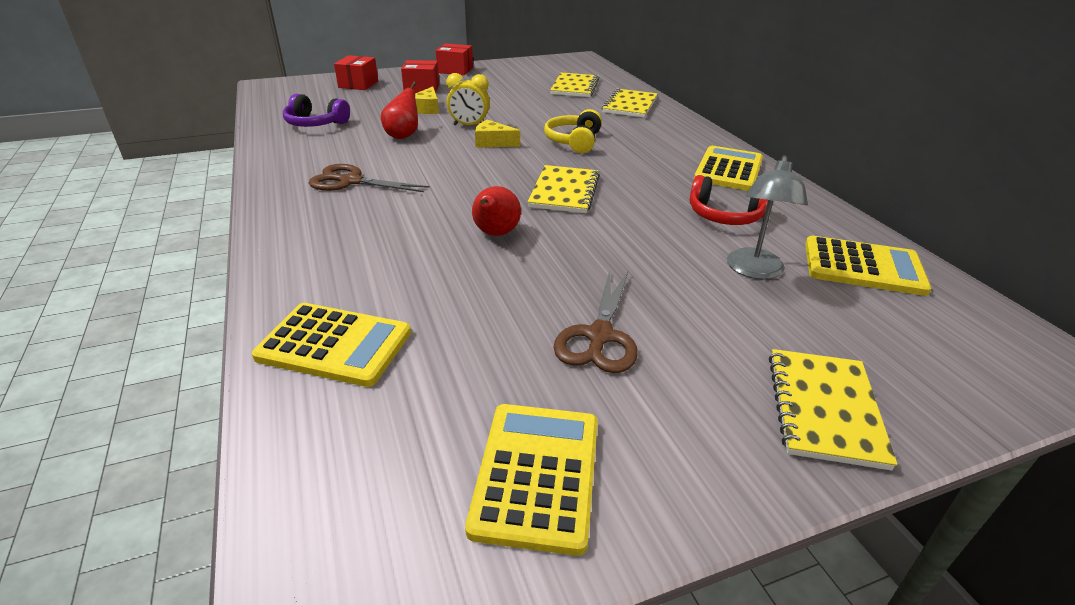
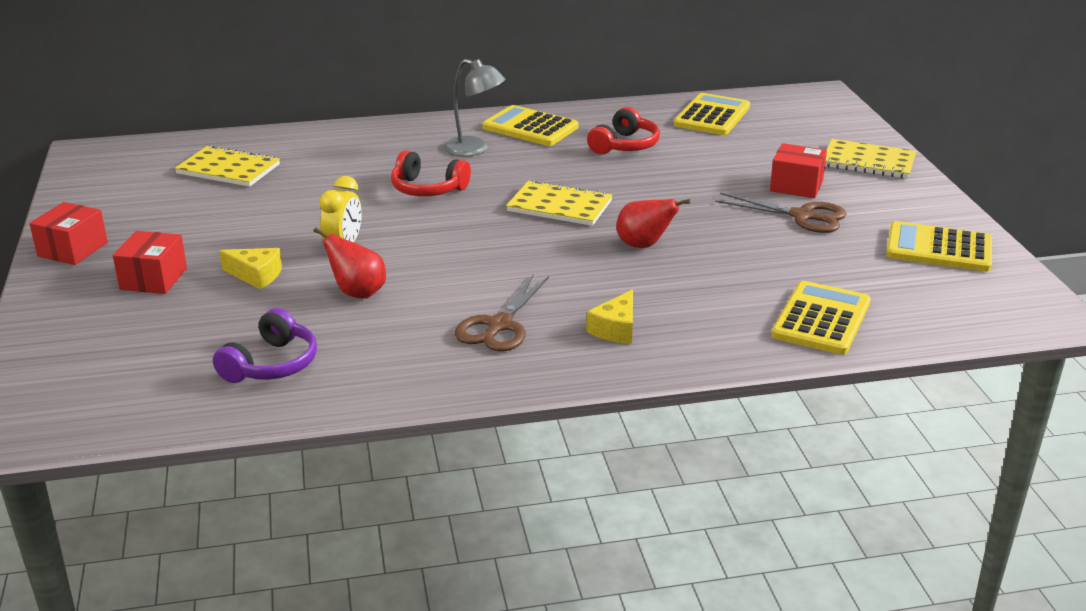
camera: 80 degrees left, 5 degrees down
red box [334,55,378,90] -> red box moved to [770,143,827,198]
yellow cheese [475,120,520,148] -> yellow cheese moved to [586,290,633,344]
yellow headphones [544,109,602,153] -> red headphones [391,150,471,196]
yellow notebook [602,88,658,118] -> none
grey lamp [727,155,808,279] -> grey lamp moved to [443,59,506,156]

